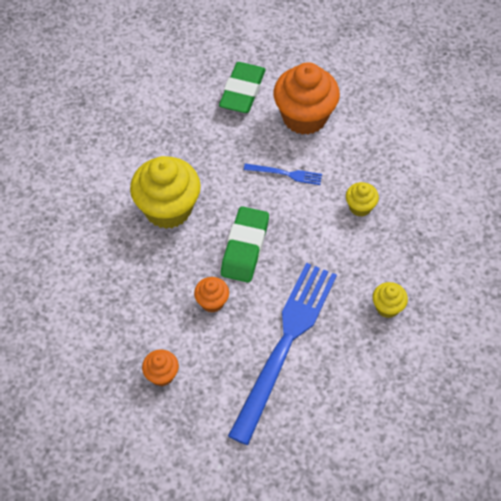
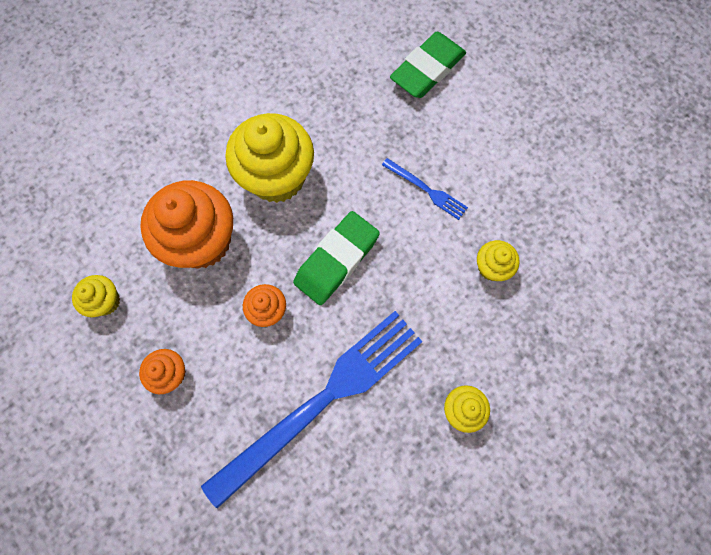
camera: 25 degrees right, 15 degrees up
orange cupcake [273,62,340,135] -> orange cupcake moved to [140,180,233,269]
none -> yellow cupcake [72,275,120,317]

